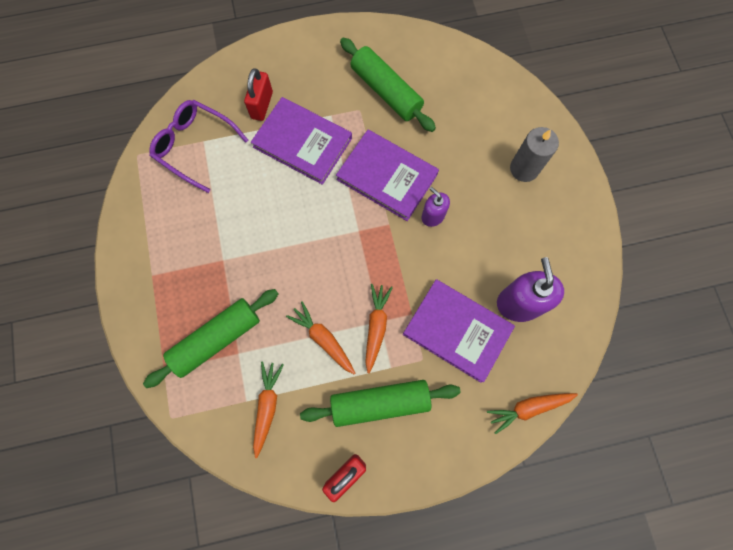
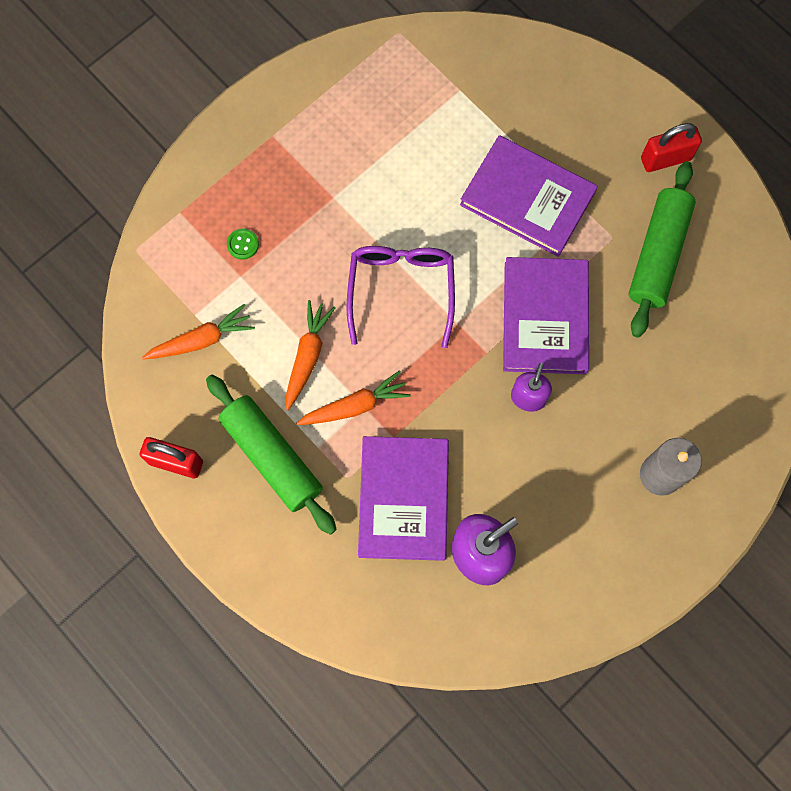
camera: 60 degrees right, 0 degrees up
green rolling pin [143,289,278,388] -> green button [227,228,259,260]
purple glasses [149,100,248,193] -> purple glasses moved to [346,246,455,348]
red padlock [244,68,273,121] -> red padlock moved to [641,123,702,172]
purple book [251,97,352,185] -> purple book turned 60 degrees counterclockwise [460,135,598,257]
orange carrot [487,393,578,434] -> none

